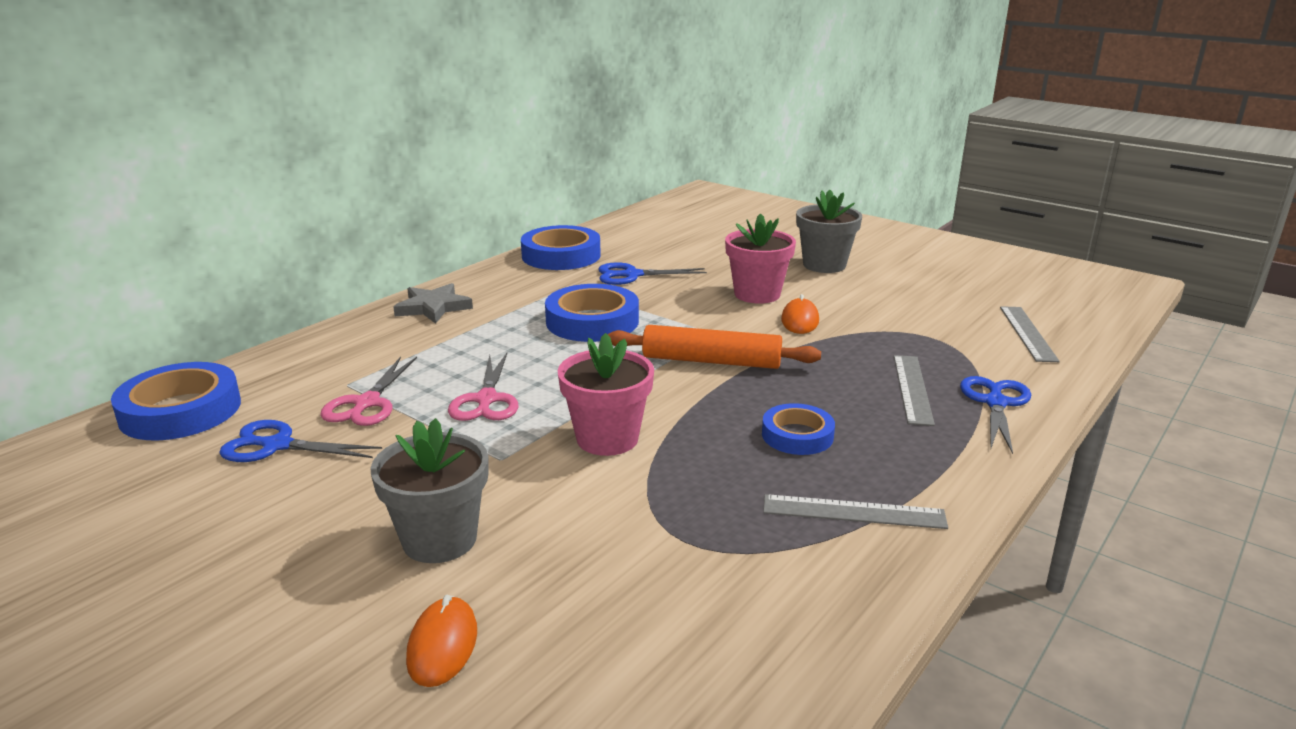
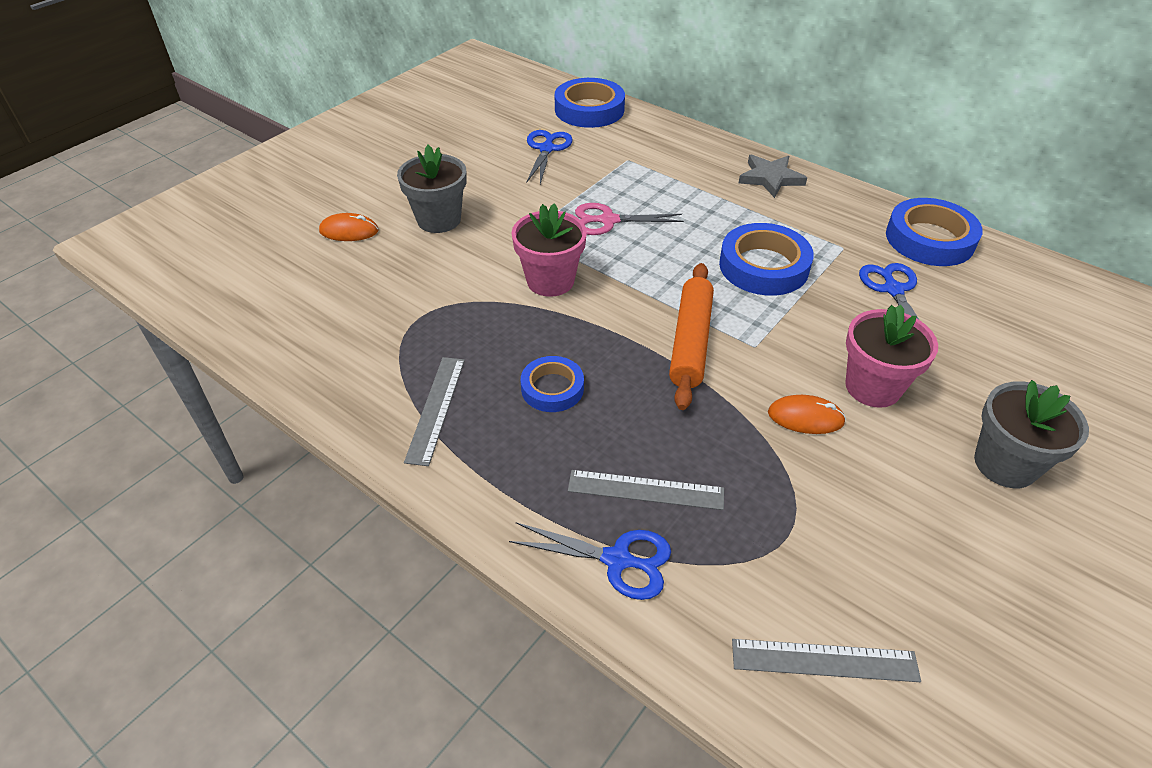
camera: 90 degrees right, 20 degrees up
pink scissors [320,357,417,426] -> none

